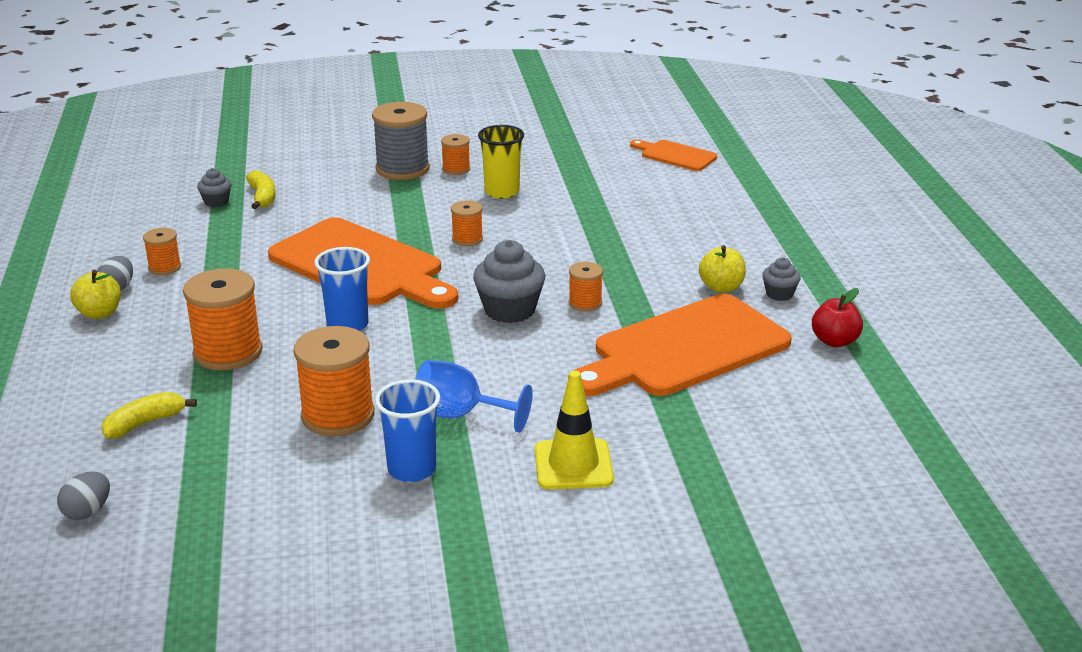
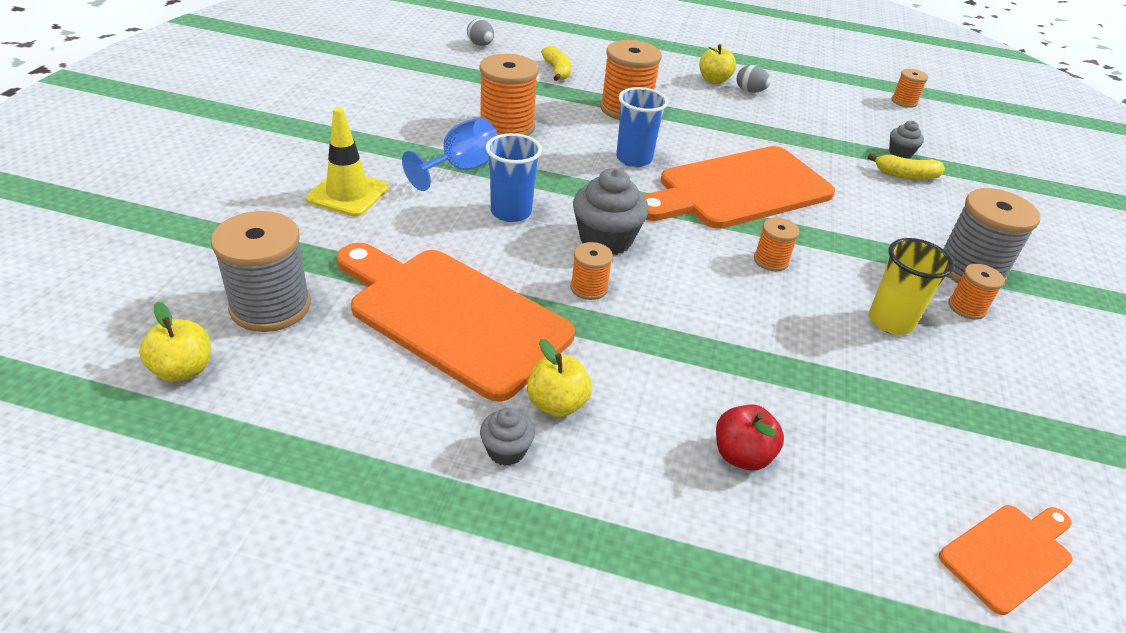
camera: 110 degrees right, 10 degrees up
orange spool [143,228,181,275] -> orange spool moved to [892,69,928,108]
blue cup [375,379,440,482] -> blue cup moved to [486,133,542,222]
orange cutting board [568,294,792,396] -> orange cutting board turned 45 degrees counterclockwise [337,243,575,402]
red apple [812,288,863,347] -> red apple moved to [716,405,784,470]
none -> yellow apple [139,302,211,382]
none -> grey spool [211,211,311,332]

